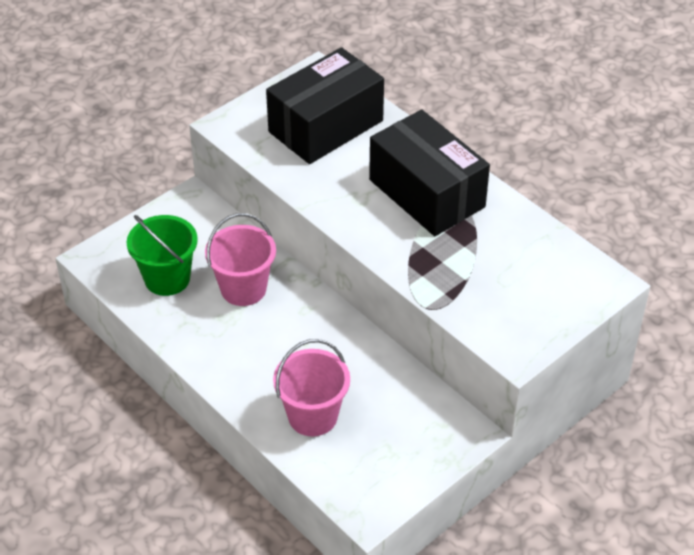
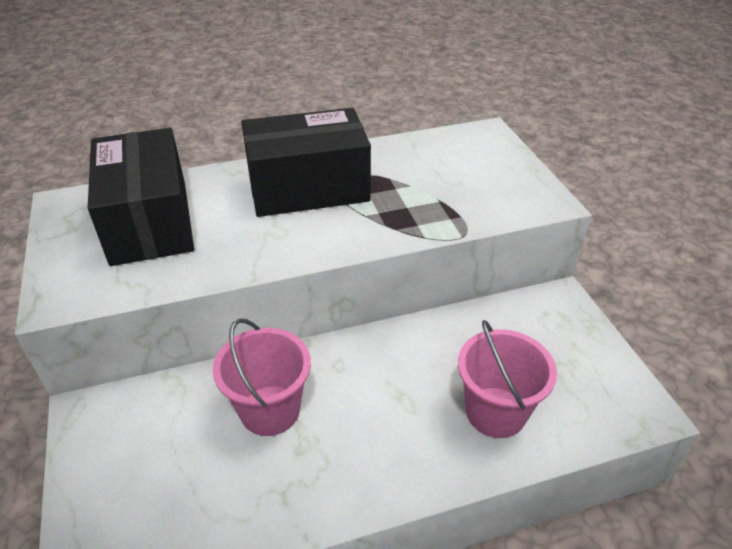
camera: 65 degrees left, 5 degrees down
green bucket [126,215,198,296] -> none

